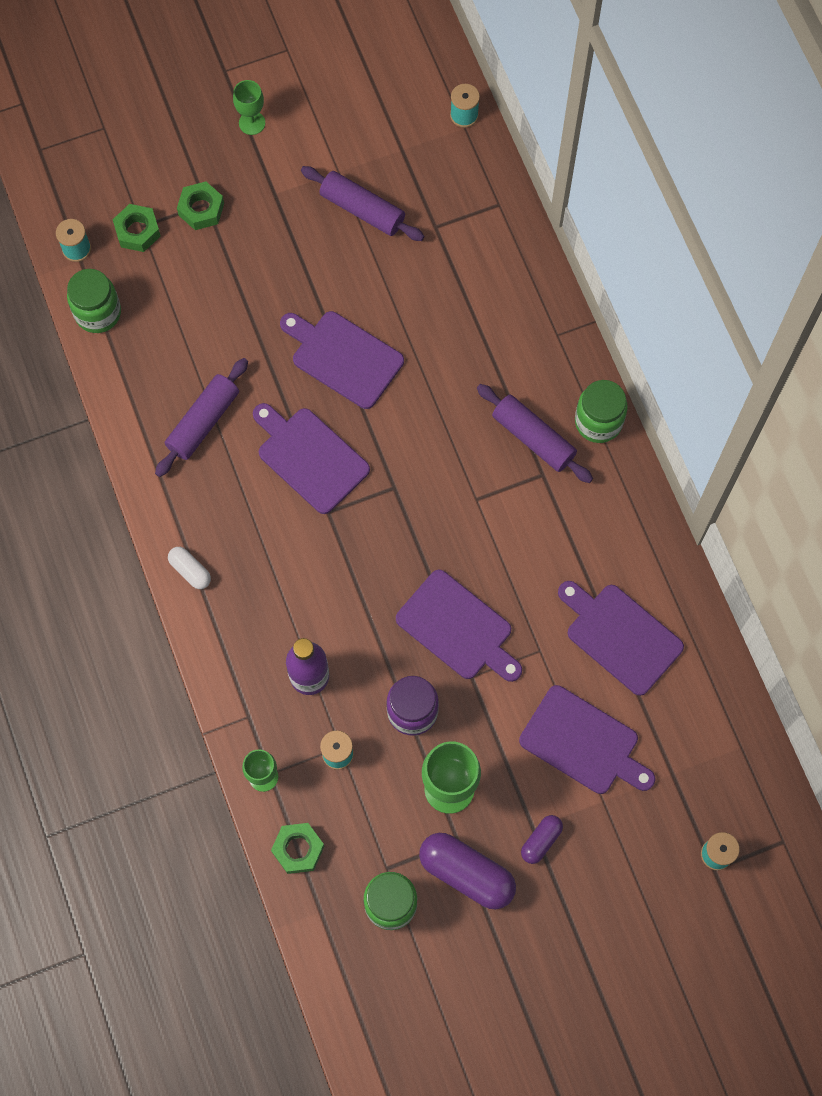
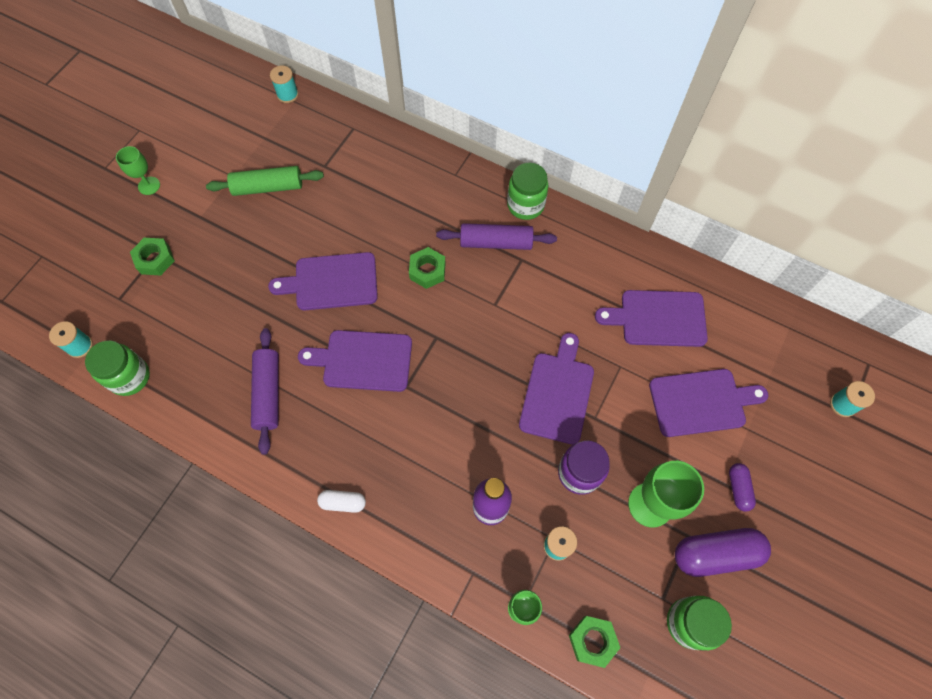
camera: 40 degrees left, 5 degrees down
green nut [113,204,161,252] -> green nut moved to [409,247,445,289]
purple rolling pin [301,166,424,241] -> green rolling pin [206,166,324,196]
purple cutting board [396,569,522,682] -> purple cutting board turned 75 degrees counterclockwise [519,333,594,445]

